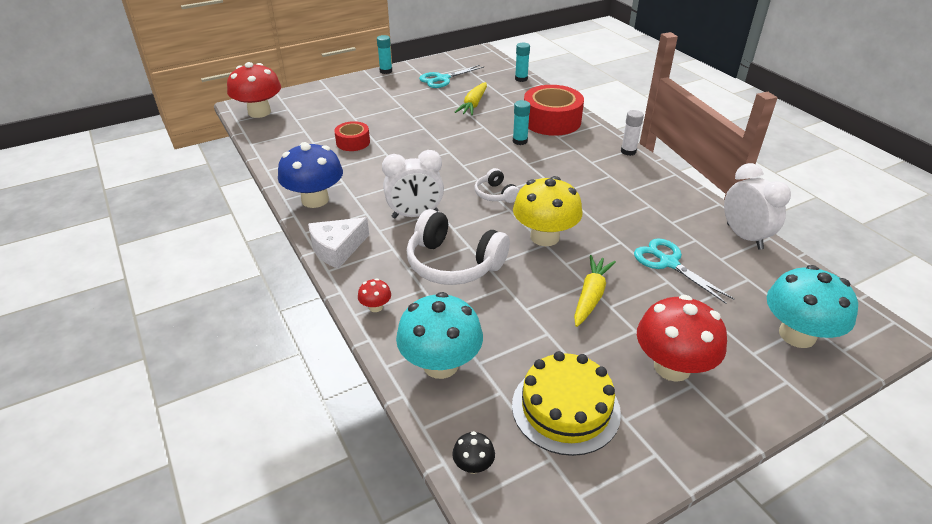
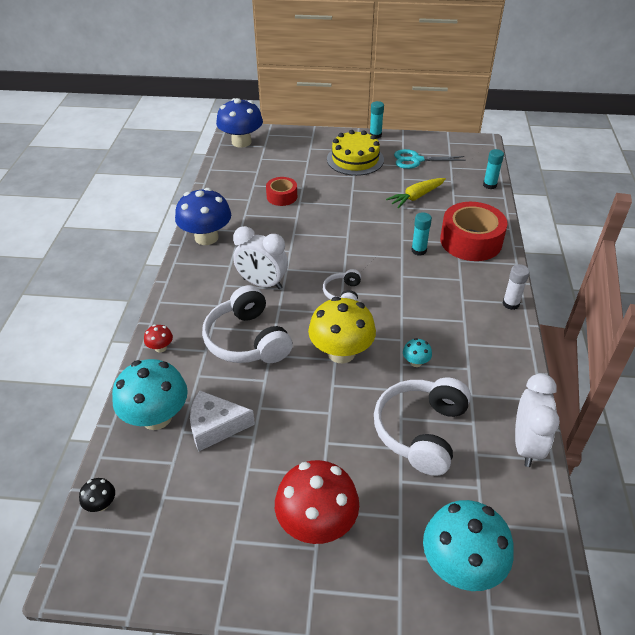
camera: 35 degrees right, 5 degrees up
red mushroom [227,62,281,118] -> blue mushroom [216,98,263,147]
white cheese [308,217,369,269] -> white cheese moved to [190,390,255,452]
yellow cake [512,351,621,456] -> yellow cake moved to [327,130,384,176]
yellow carrot [574,255,616,327] -> none
turquoise scissors [634,238,734,304] -> white headphones [374,377,471,476]
none -> turquoise mushroom [403,338,432,367]

